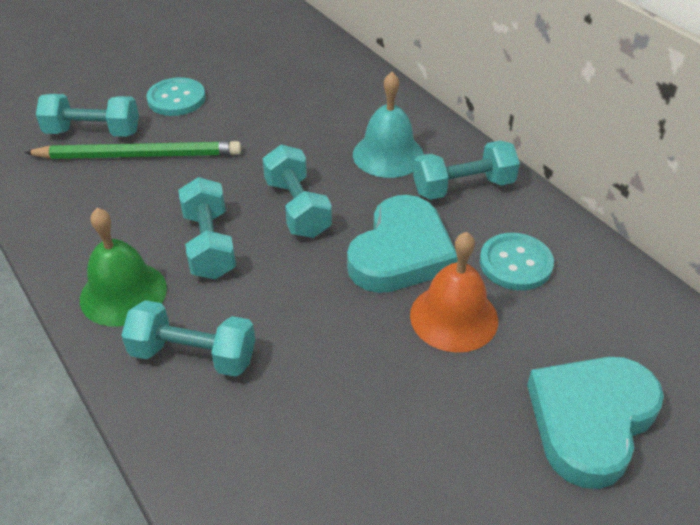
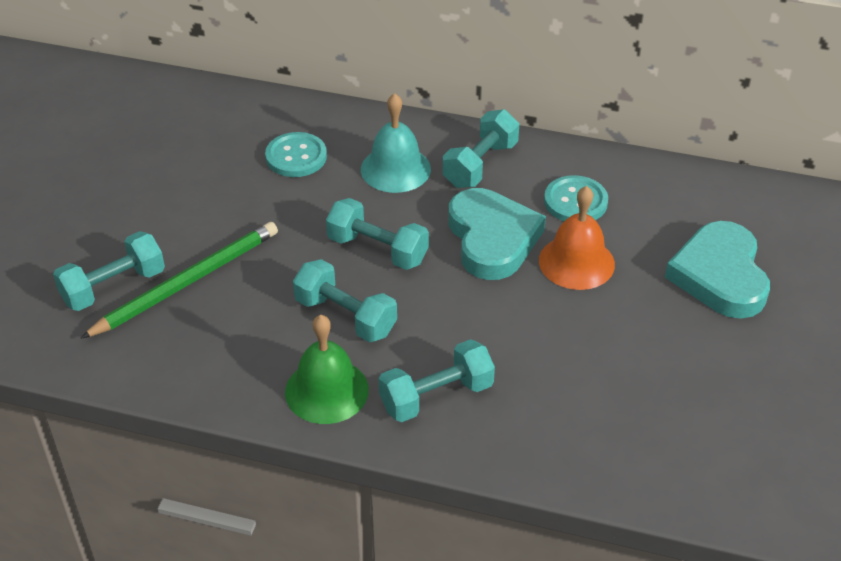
camera: 40 degrees left, 0 degrees up
turquoise button [146,77,206,116] -> turquoise button moved to [265,132,327,177]

